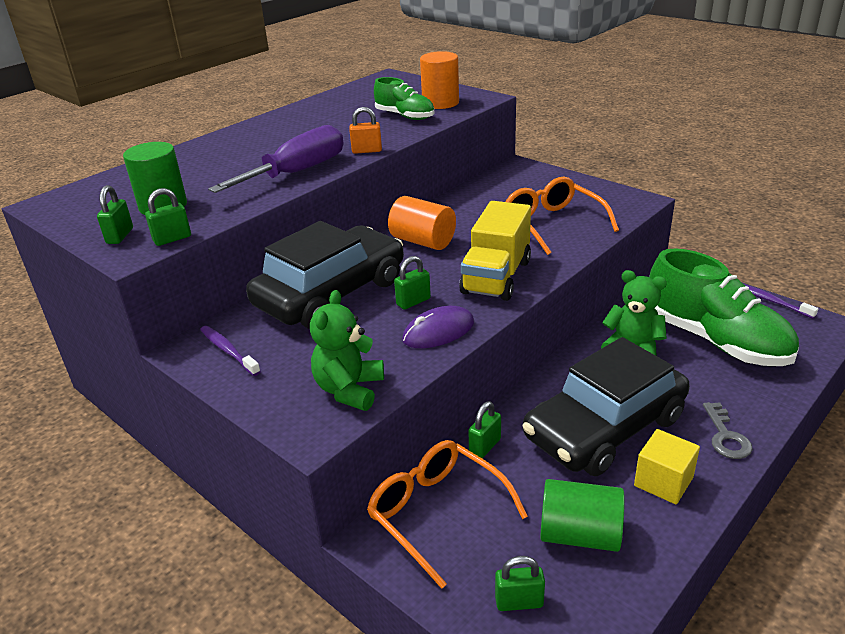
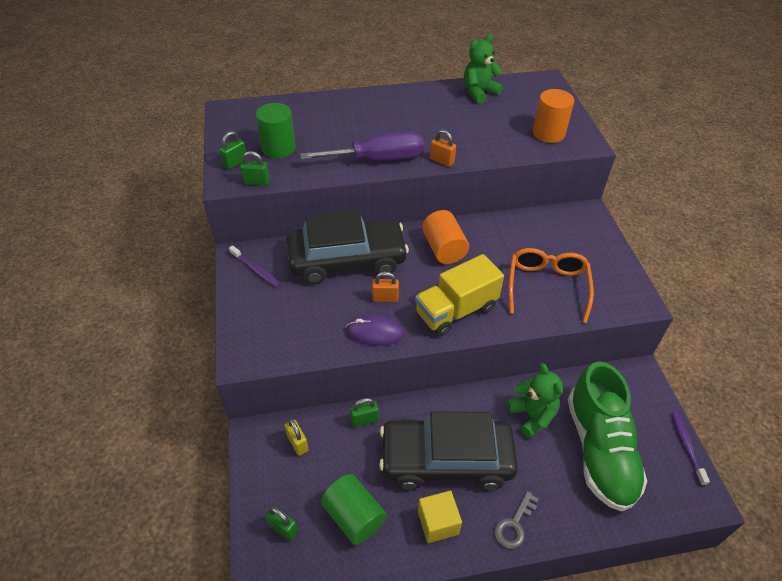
camera: 35 degrees right, 15 degrees up
purple toothbrush [200,326,261,376] -> purple toothbrush turned 135 degrees clockwise [229,245,281,287]
green teddy bear [310,290,384,411] -> green teddy bear moved to [464,34,503,104]
orange glasses [367,440,528,589] -> yellow padlock [285,418,309,456]
green shoe [374,77,434,120] -> none
green padlock [394,256,431,310] -> orange padlock [372,271,399,302]

